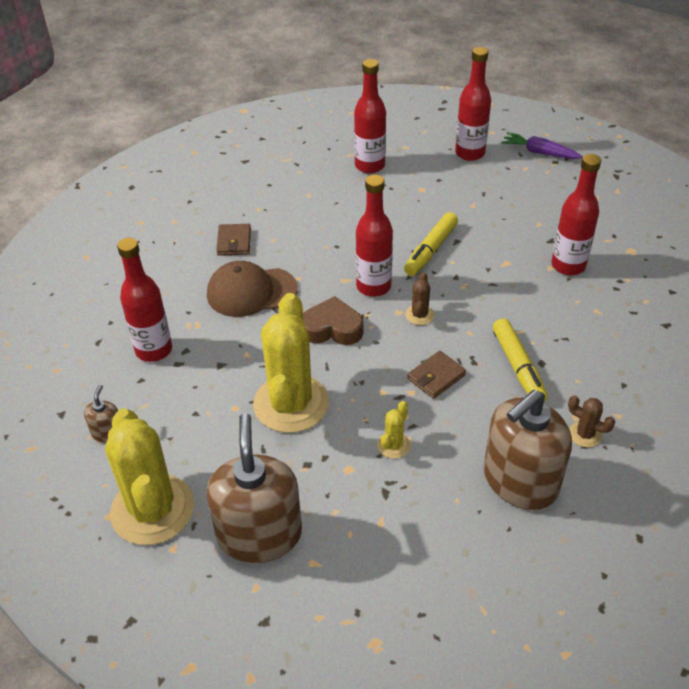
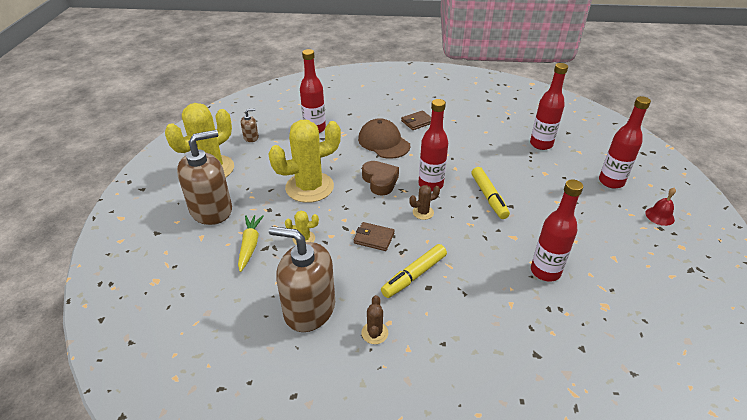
camera: 60 degrees right, 5 degrees down
yellow marker [404,212,458,276] -> yellow marker turned 105 degrees counterclockwise [471,167,510,219]
purple carrot [501,132,583,159] -> red bell [645,188,676,226]
none -> yellow carrot [238,215,264,272]

